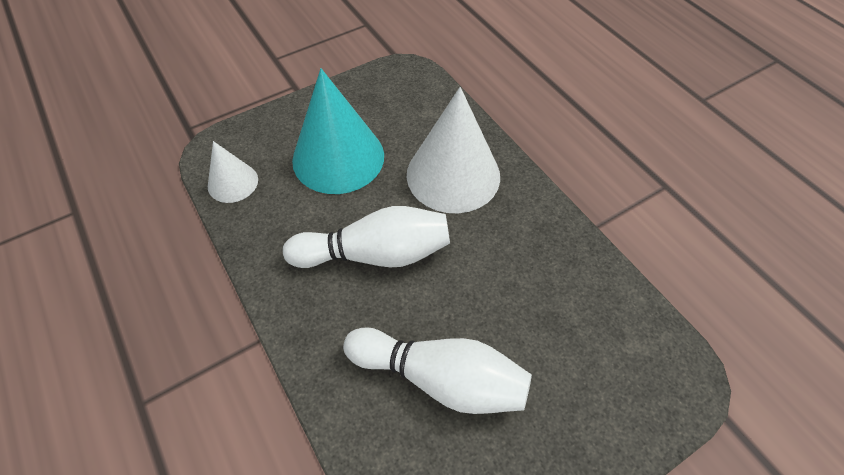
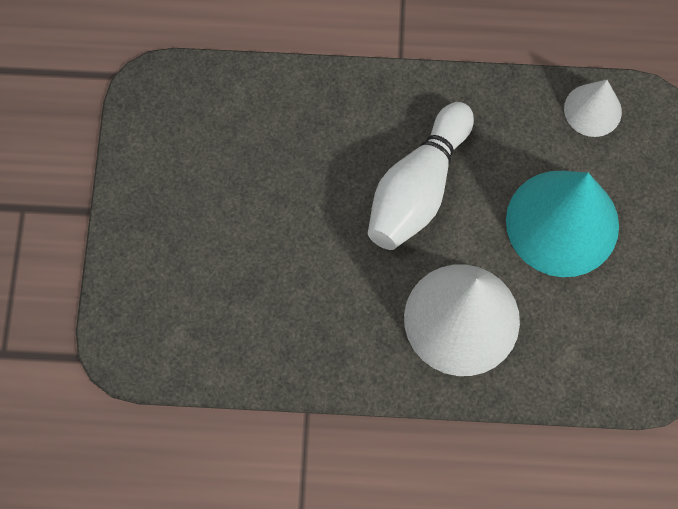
camera: 125 degrees right, 15 degrees up
white bowling pin [343,328,532,414] -> none

